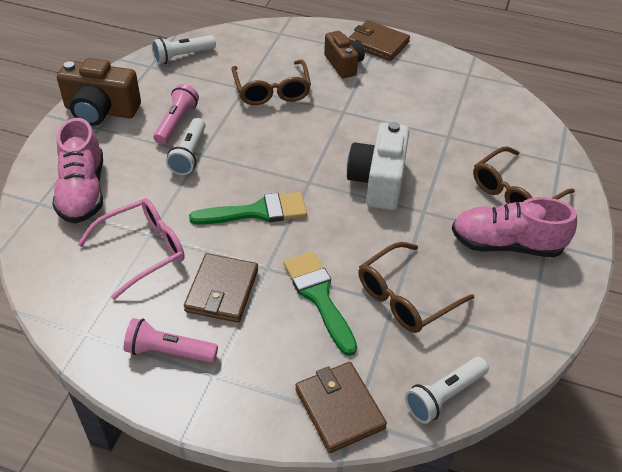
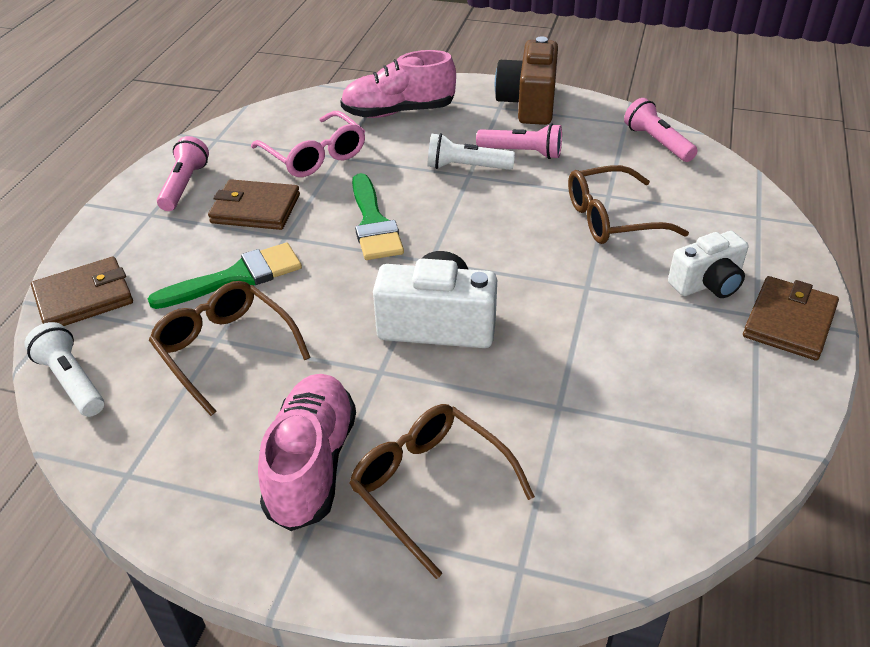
camera: 90 degrees right, 5 degrees down
white flashlight [152,35,216,64] -> pink flashlight [624,98,698,162]
brown camera [324,31,365,78] -> white camera [668,231,748,298]

